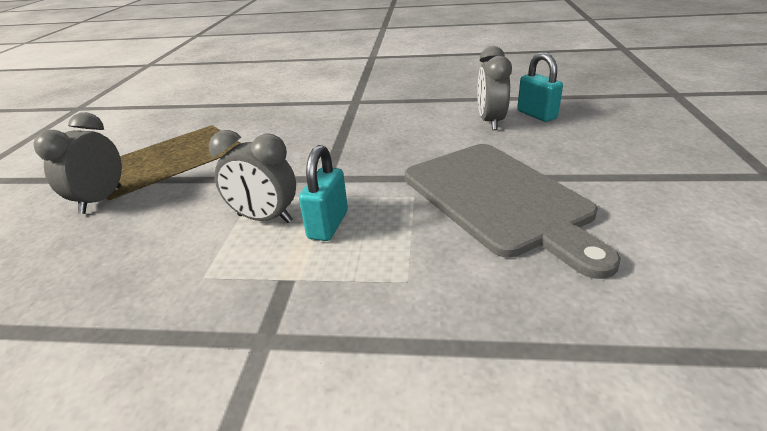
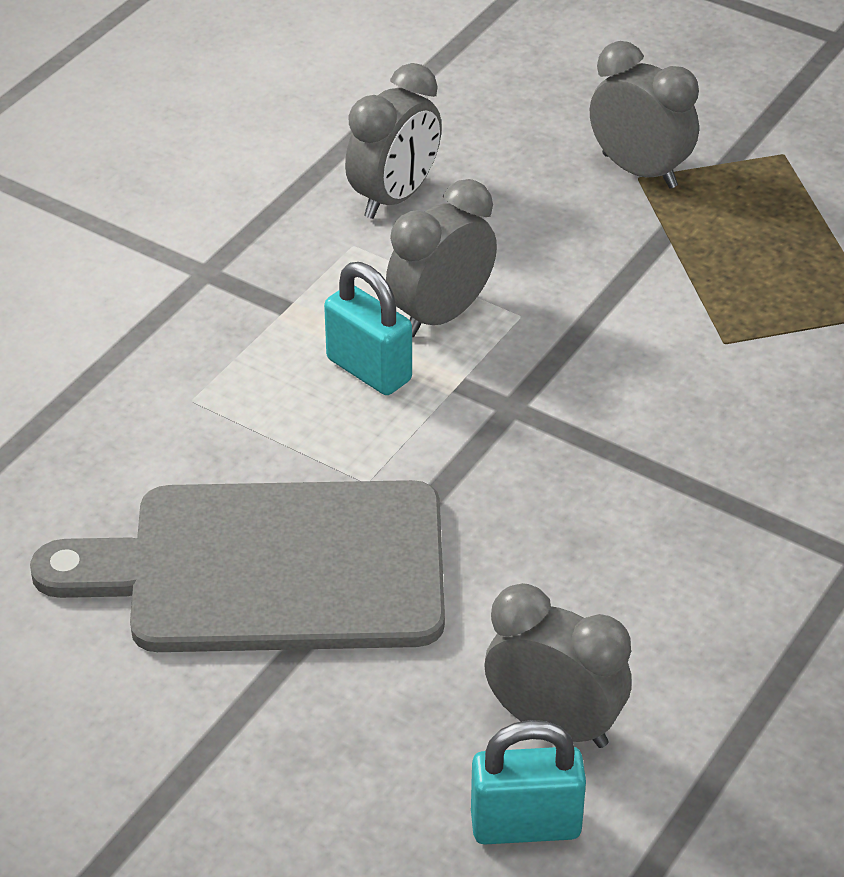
camera: 115 degrees right, 10 degrees up
none -> grey clock [345,63,442,219]

